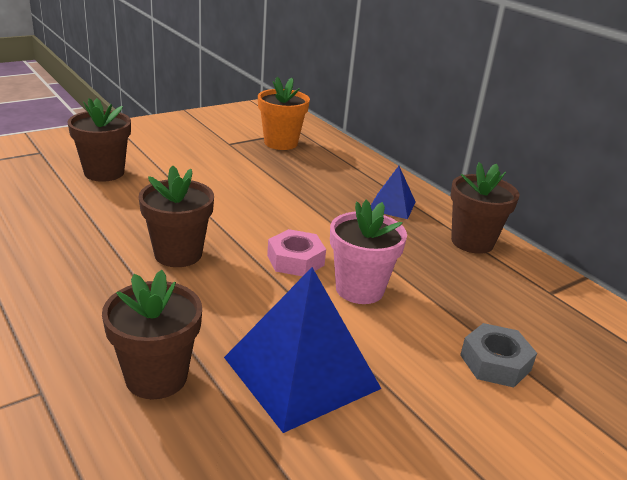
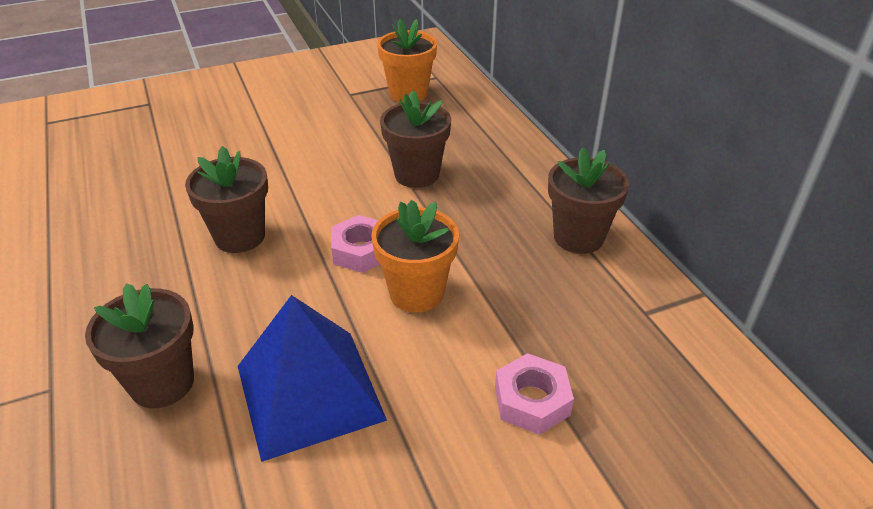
camera: 15 degrees right, 10 degrees up
brown flower pot [67,98,131,182] -> brown flower pot moved to [380,90,451,188]
pink flower pot [330,200,407,304] -> orange flower pot [371,200,459,313]
blue pyramid [371,166,415,219] -> none
grey nut [460,323,537,387] -> pink nut [495,353,574,435]

